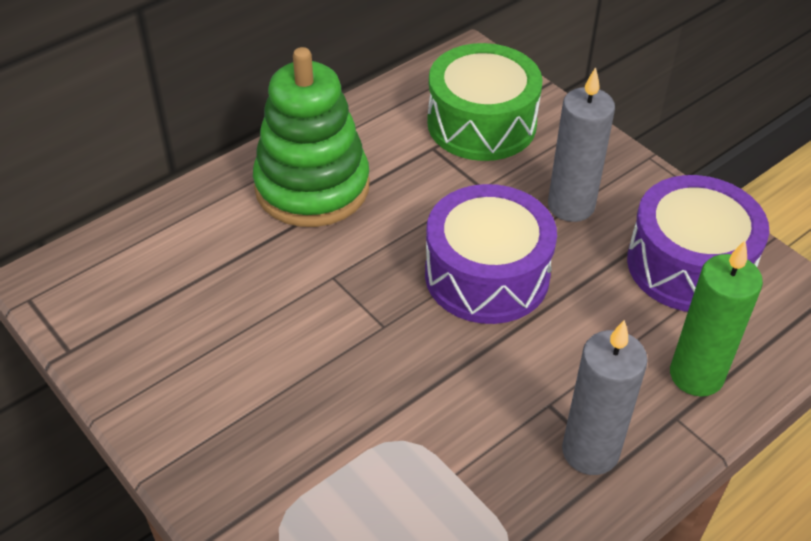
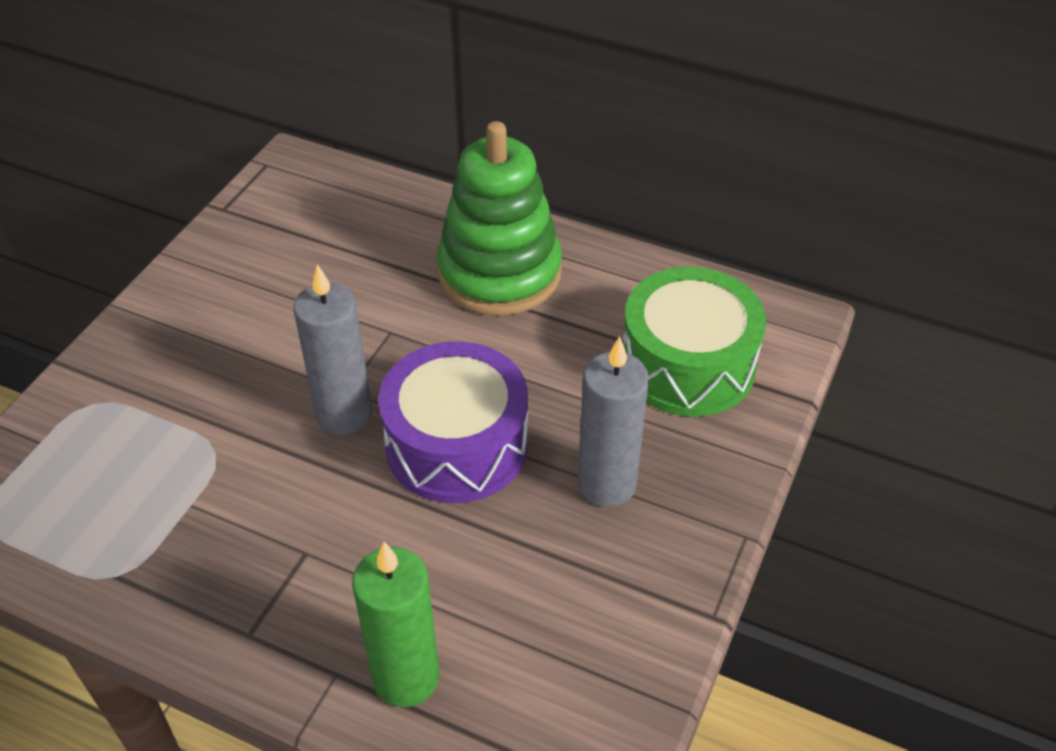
camera: 65 degrees right, 0 degrees up
grey candle [562,320,648,475] -> grey candle moved to [293,264,372,435]
purple drum [627,175,769,312] -> none

